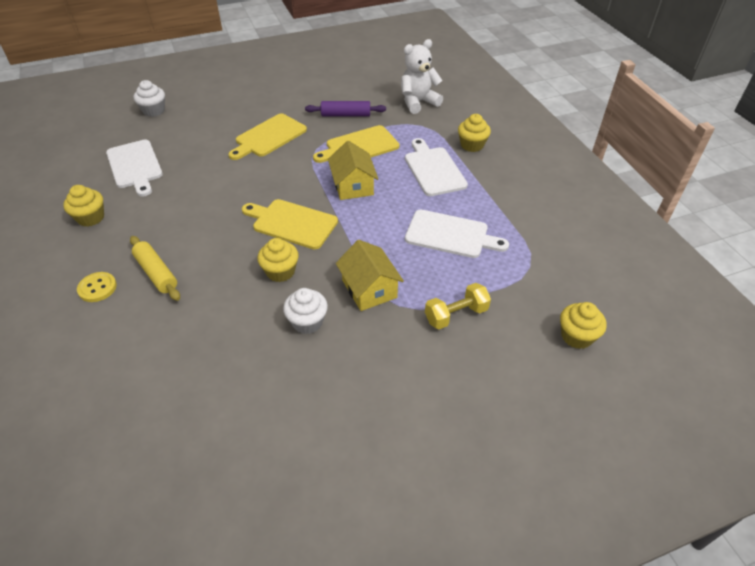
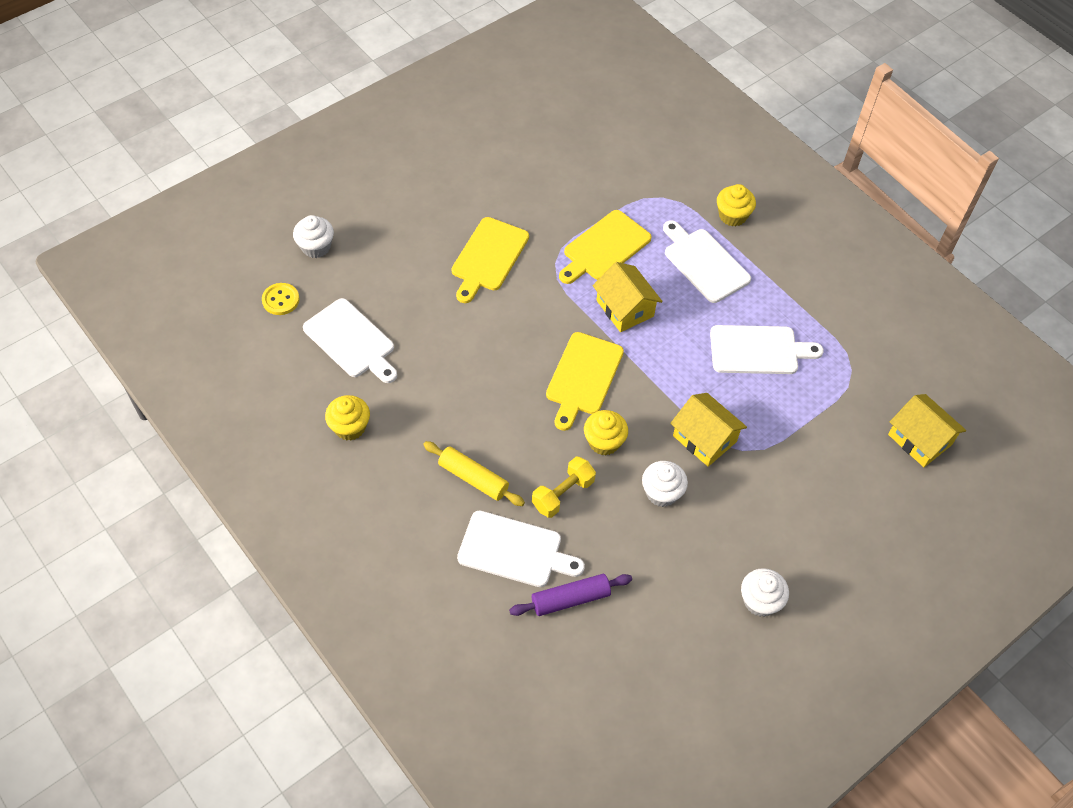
camera: 20 degrees left, 10 degrees up
yellow button [77,272,117,302] -> yellow button moved to [262,283,300,315]
yellow cutting board [242,199,338,250] -> yellow cutting board turned 75 degrees counterclockwise [546,332,624,431]
purple rolling pin [305,101,386,116] -> purple rolling pin moved to [509,574,632,616]
white teddy bear [401,39,443,114] -> none
yellow dumbbell [425,283,491,329] -> yellow dumbbell moved to [532,457,596,518]
yellow cupcake [560,302,607,349] -> yellow house [888,394,966,467]
none -> white cutting board [457,511,585,587]
none -> white cupcake [741,568,789,617]

